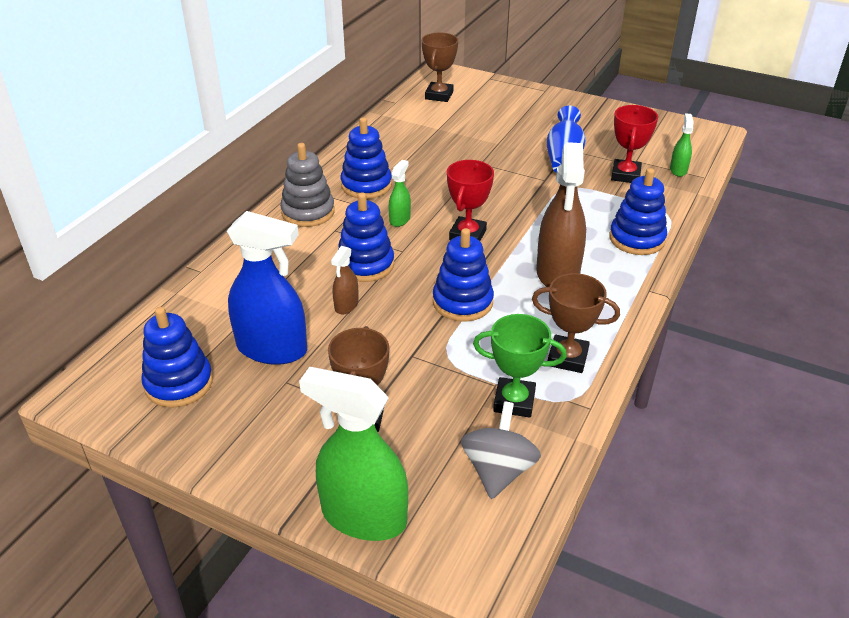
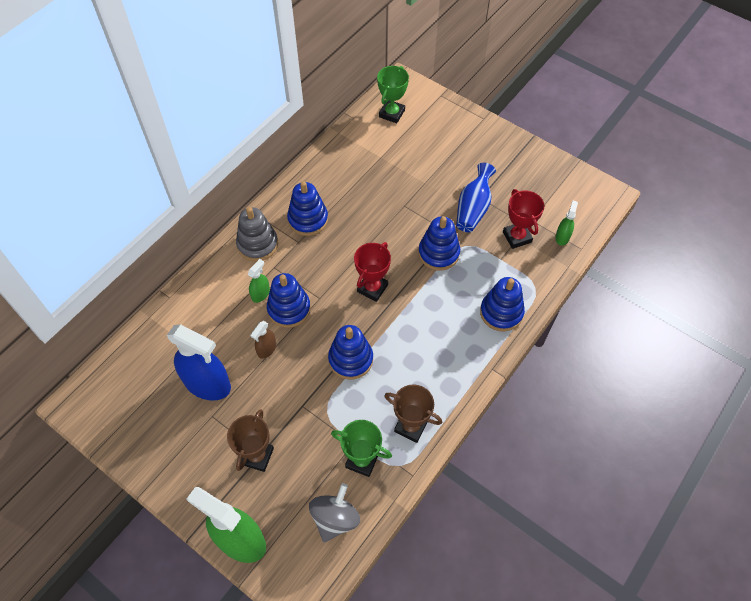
camera: 10 degrees right, 20 degrees up
blue stacking toy [142,307,213,408] -> blue stacking toy moved to [418,216,460,271]
green spray bottle [389,160,411,227] -> green spray bottle moved to [247,259,270,303]
brown trophy [422,33,458,102] -> green trophy [377,66,409,123]
brown spray bottle [536,142,586,287] -> none
red trophy [611,105,658,183] -> red trophy turned 45 degrees counterclockwise [503,189,544,249]

